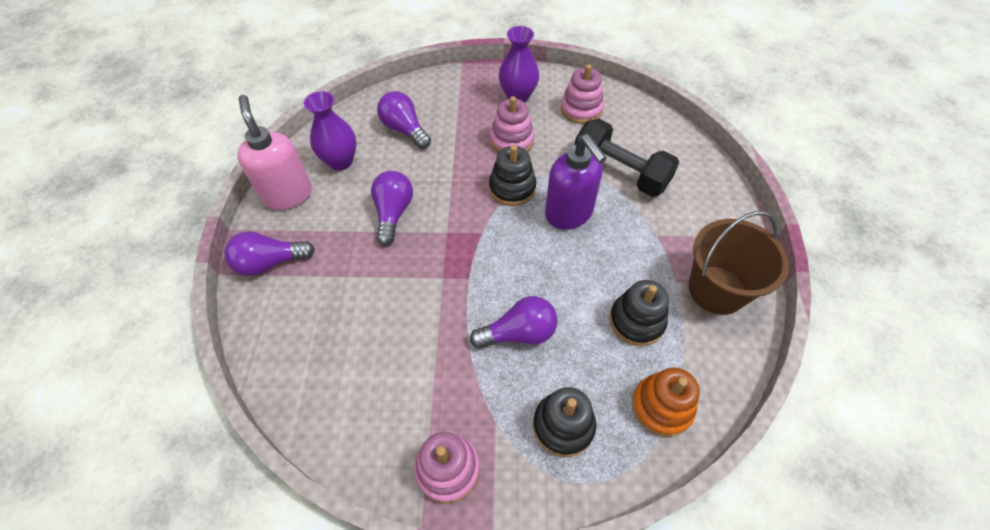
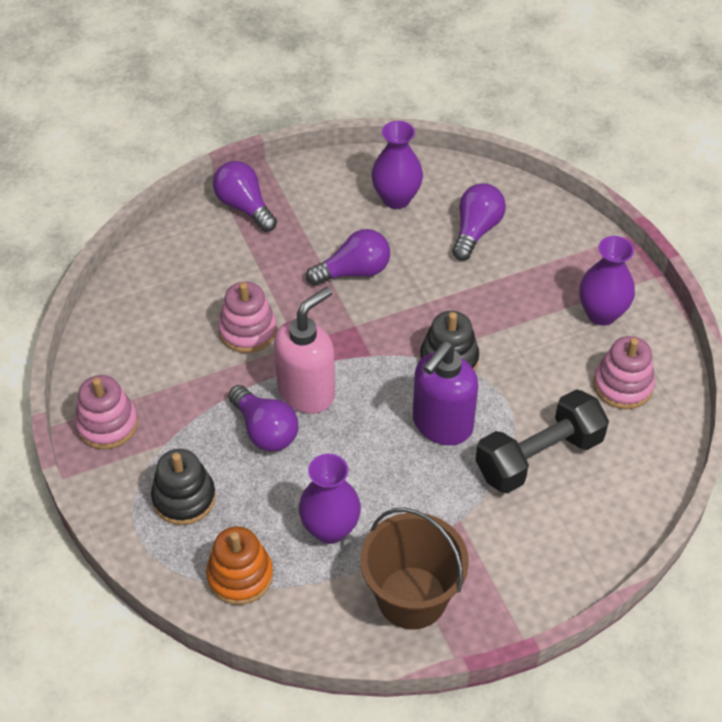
camera: 65 degrees right, 5 degrees down
pink soap dispenser [237,95,312,210] -> pink soap dispenser moved to [274,286,335,414]
pink stacking toy [490,96,534,153] -> pink stacking toy moved to [218,282,277,353]
black dumbbell [575,119,679,197] -> black dumbbell turned 45 degrees clockwise [475,389,609,493]
black stacking toy [609,280,669,346] -> purple vase [298,454,361,544]

